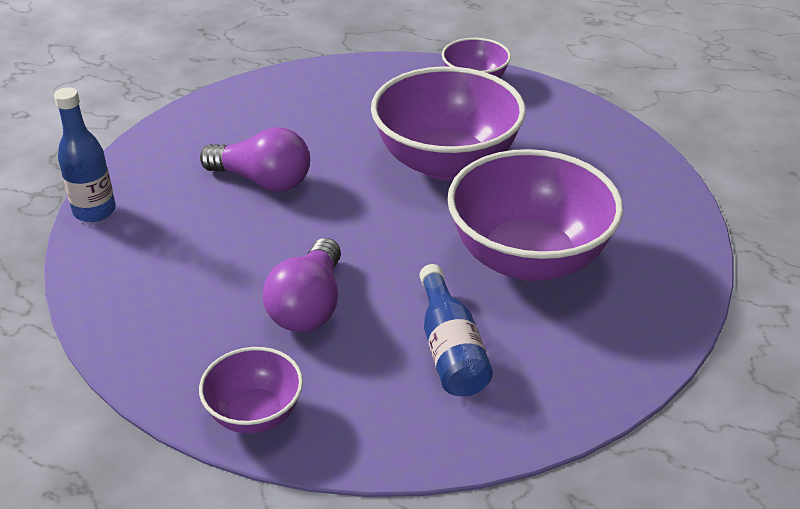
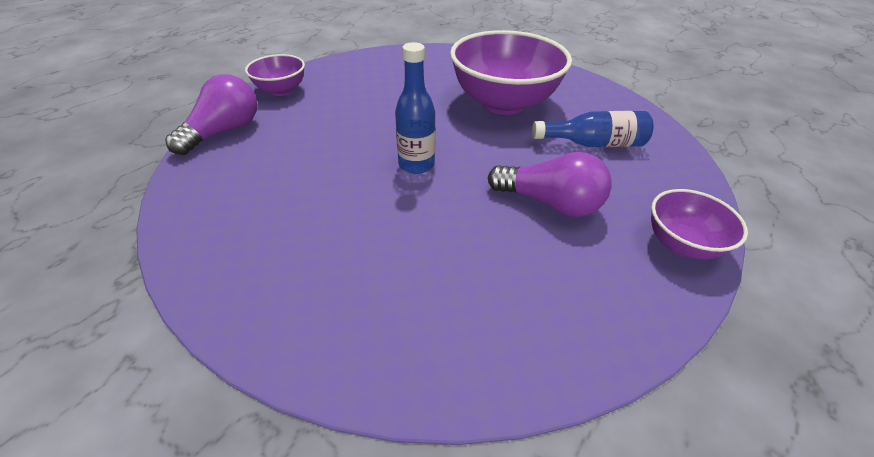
camera: 80 degrees left, 5 degrees up
blue bottle [54,87,116,222] -> blue bottle moved to [395,42,435,174]
purple light bulb [200,127,310,191] -> purple light bulb moved to [165,74,257,155]
purple bowl [371,66,526,180] -> none

